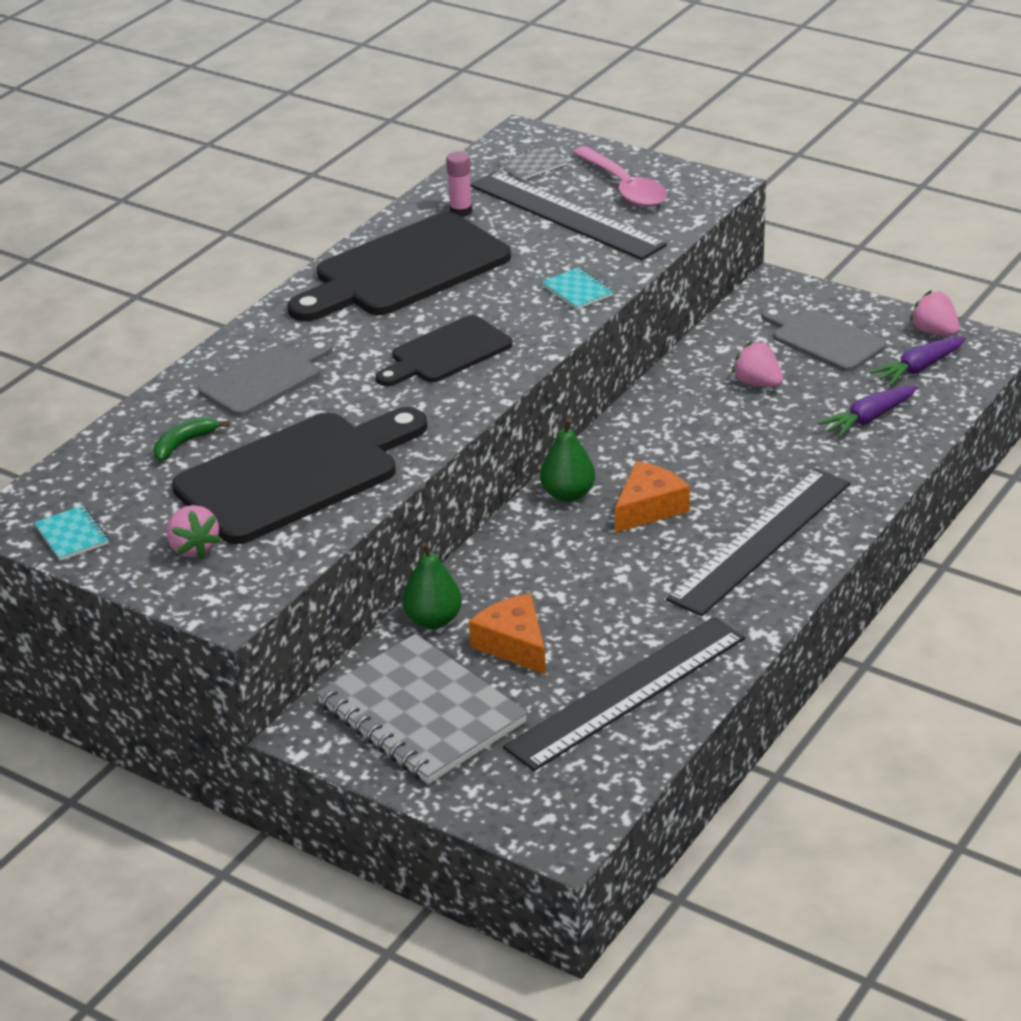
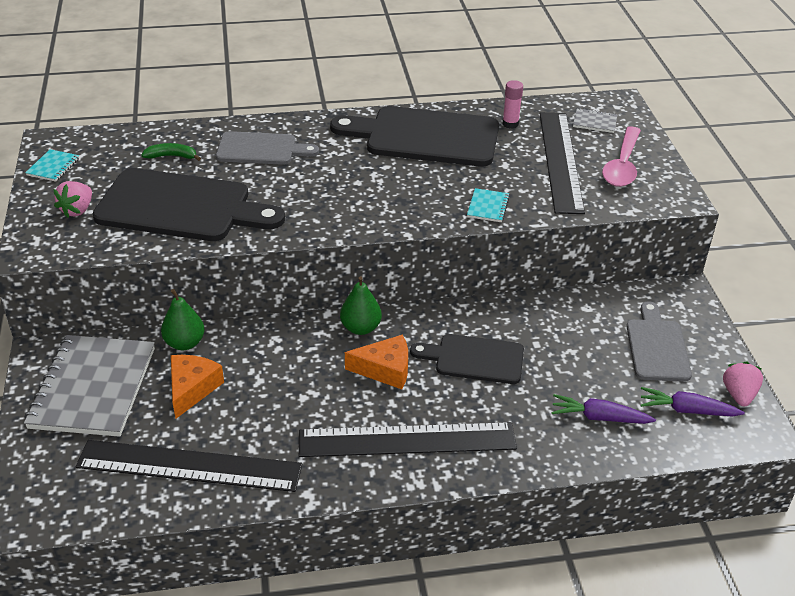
camera: 45 degrees right, 5 degrees up
black cutting board [376,315,512,386] -> black cutting board moved to [410,334,524,384]
pink strawberry [732,341,783,387] -> none

